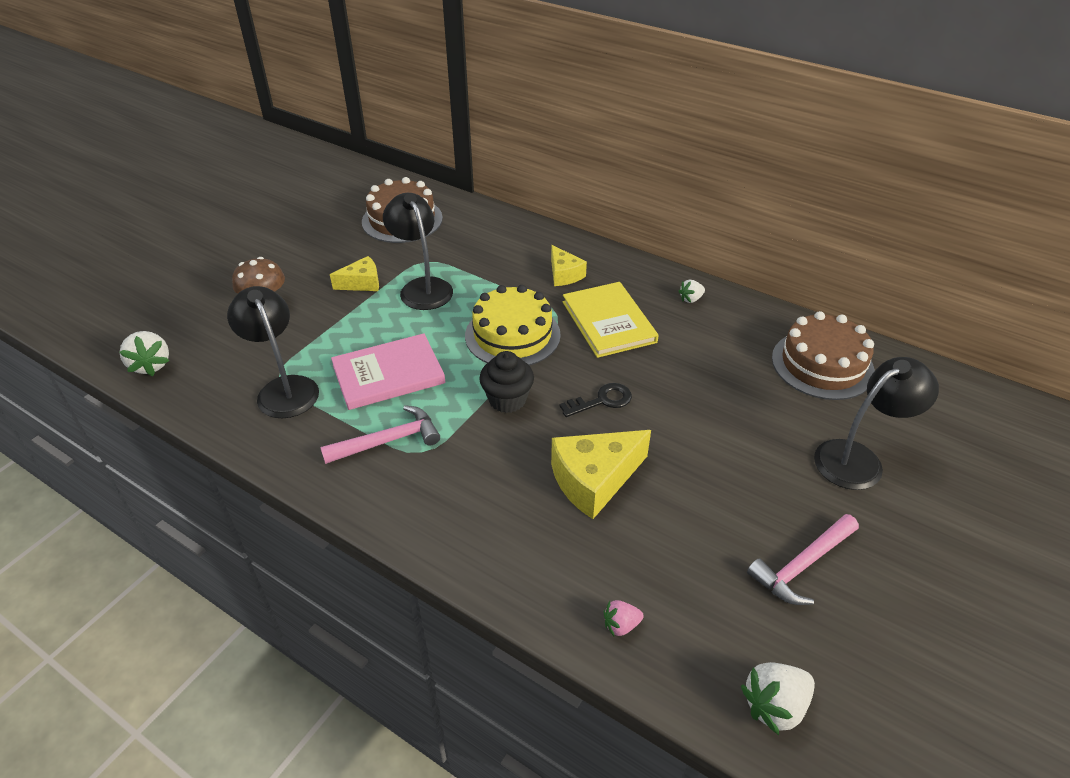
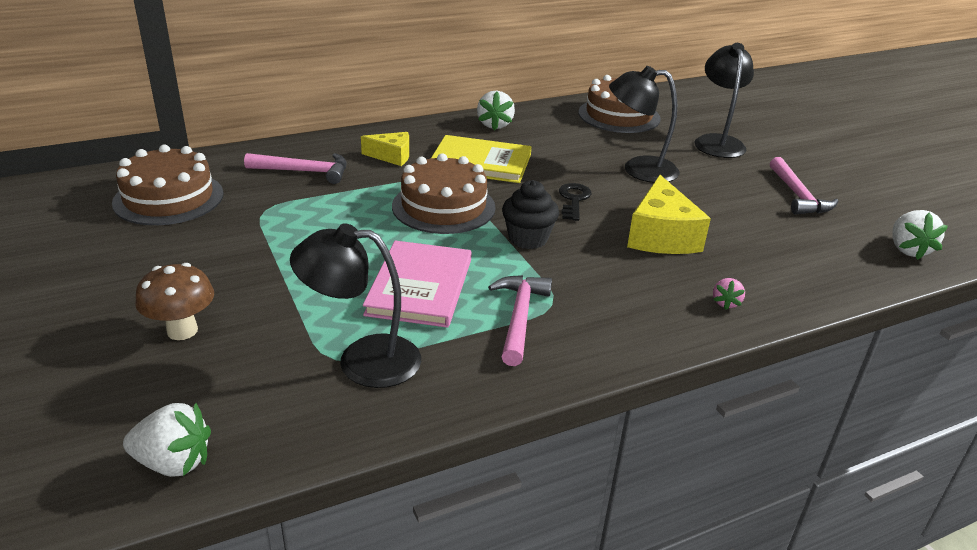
camera: 60 degrees left, 10 degrees down
yellow cheese [330,256,379,291] -> none
black lamp [383,193,453,310] -> black lamp moved to [609,66,679,183]
yellow cake [465,285,561,366] -> brown cake [392,153,496,234]
pink strawberry [604,600,644,636] -> pink strawberry moved to [713,278,745,310]
white strawberry [678,280,705,303] -> white strawberry [477,91,515,131], size x1.72
none -> pink hammer [244,153,346,184]

